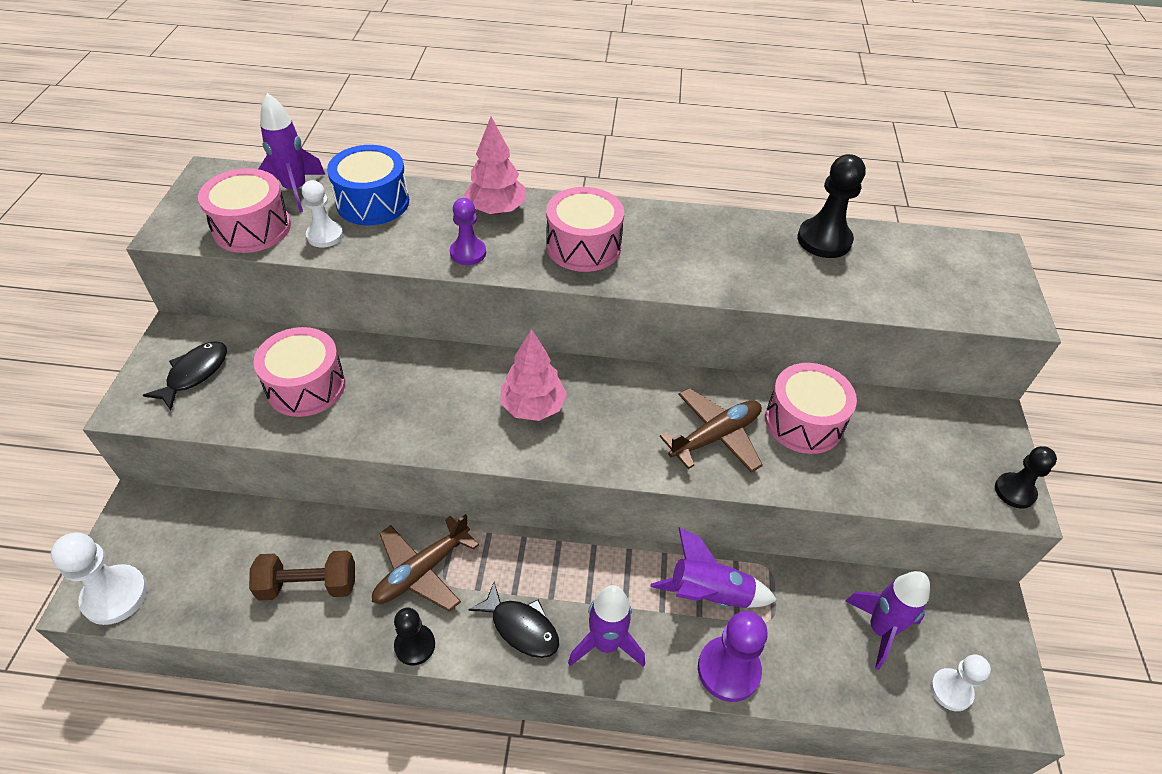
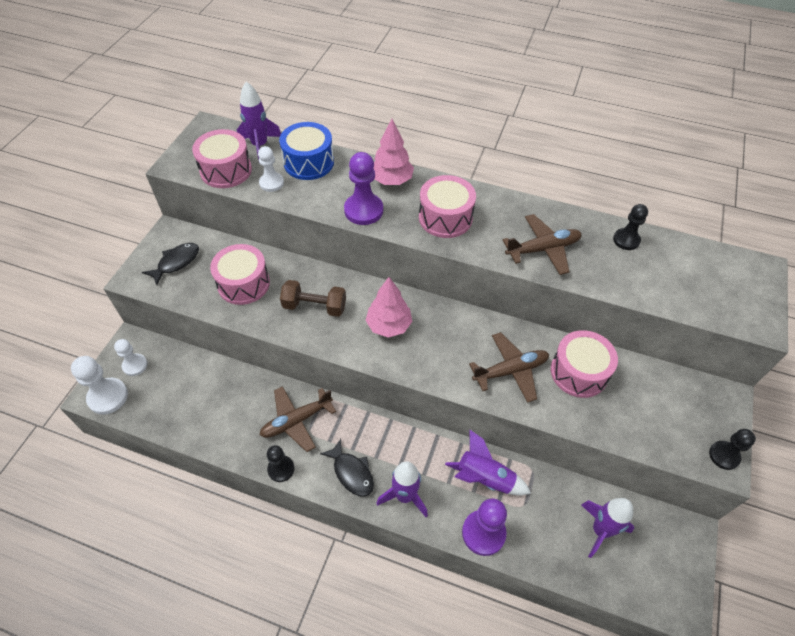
camera: 15 degrees right, 5 degrees up
brown dumbbell [249,550,355,601] -> brown dumbbell moved to [280,280,346,317]
purple pawn [450,198,486,265] -> purple pawn [344,152,383,225], size x1.55
black pawn [797,154,866,258] -> black pawn [613,204,648,250], size x0.65
white pawn [930,654,991,711] -> white pawn moved to [114,339,147,376]
none -> brown plane [503,214,582,275]

